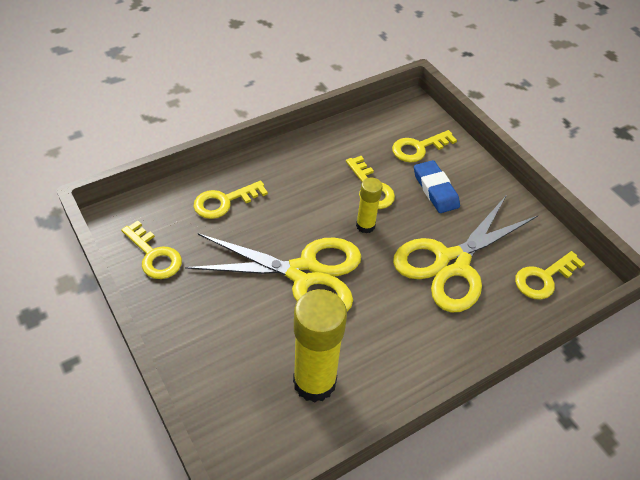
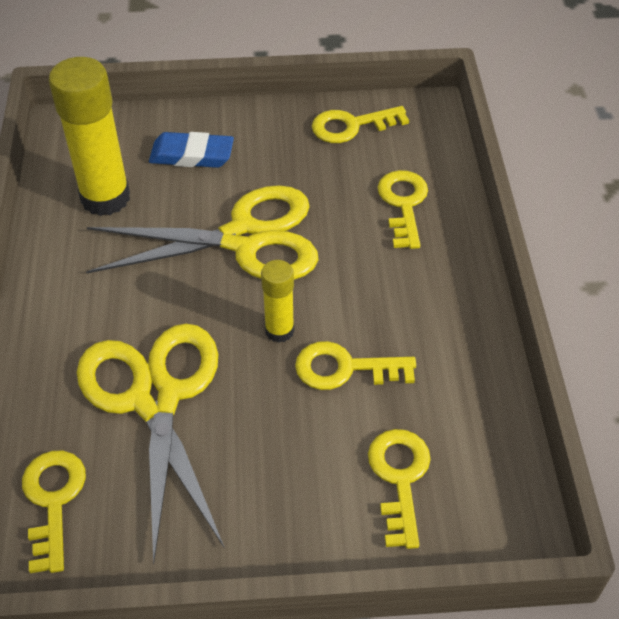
camera: 120 degrees right, 0 degrees up
yellow scissors [185,234,361,311] -> yellow scissors turned 135 degrees counterclockwise [86,185,319,280]
blue eraser [414,160,460,213] -> blue eraser moved to [149,132,234,168]

